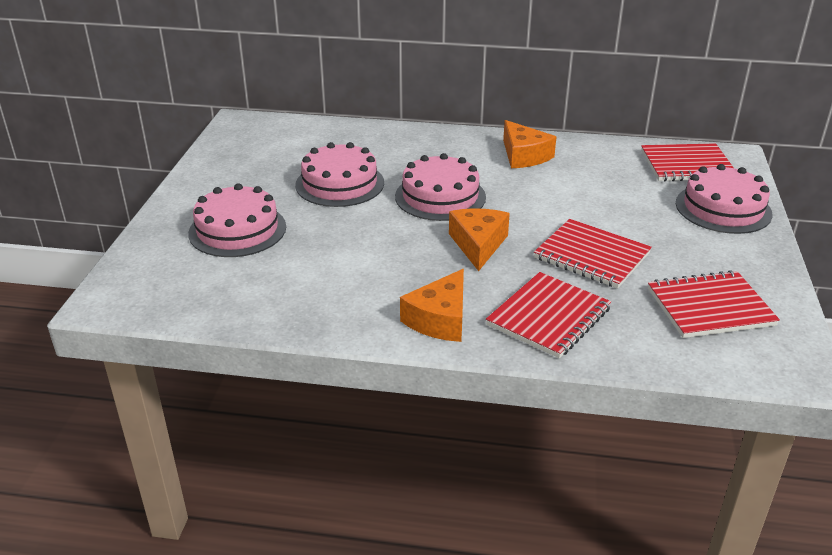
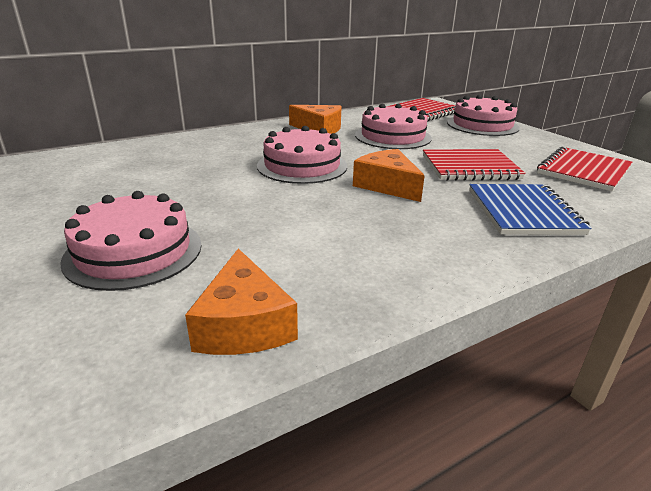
camera: 40 degrees left, 5 degrees down
pink cake [295,142,384,207] -> pink cake moved to [355,104,432,149]
orange cheese [400,269,464,342] -> orange cheese moved to [185,248,298,355]
red notebook [486,272,611,358] -> blue notebook [469,184,592,235]

